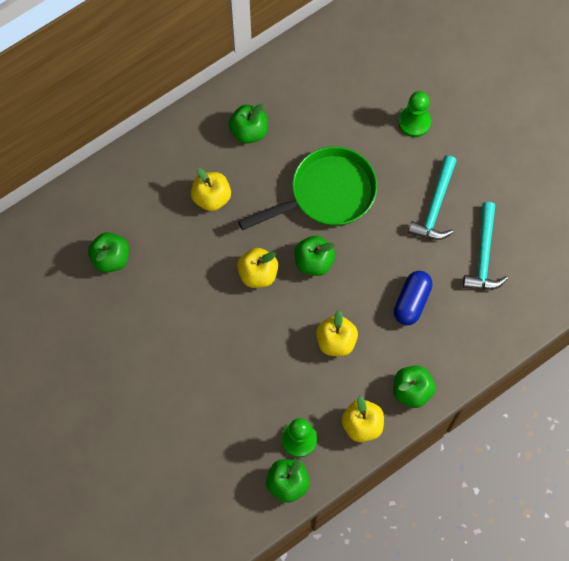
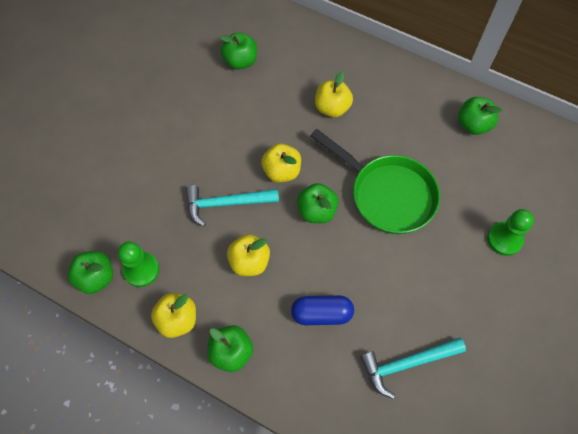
camera: 65 degrees right, 5 degrees down
green apple [229,104,268,144] -> green apple moved to [458,97,503,135]
turquoise hammer [408,155,457,240] -> turquoise hammer moved to [186,185,279,227]

